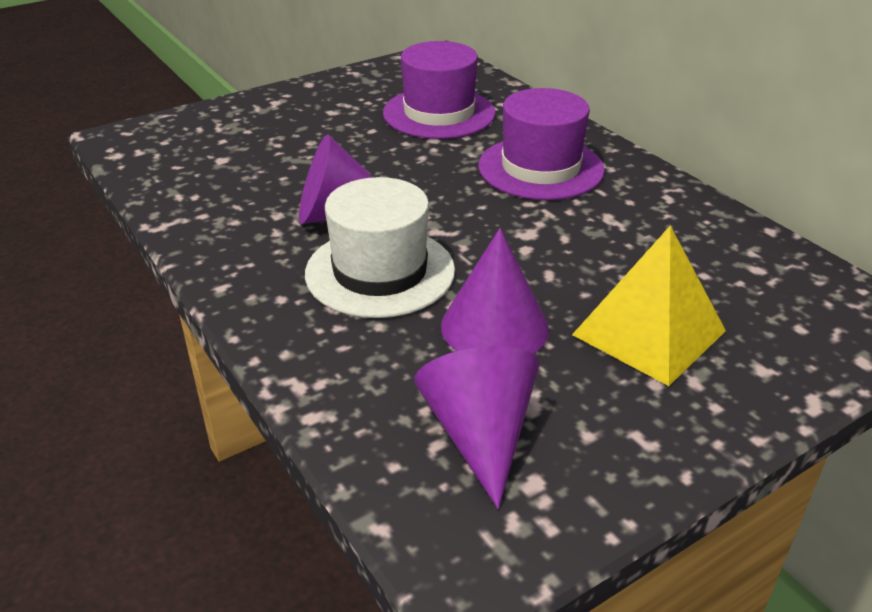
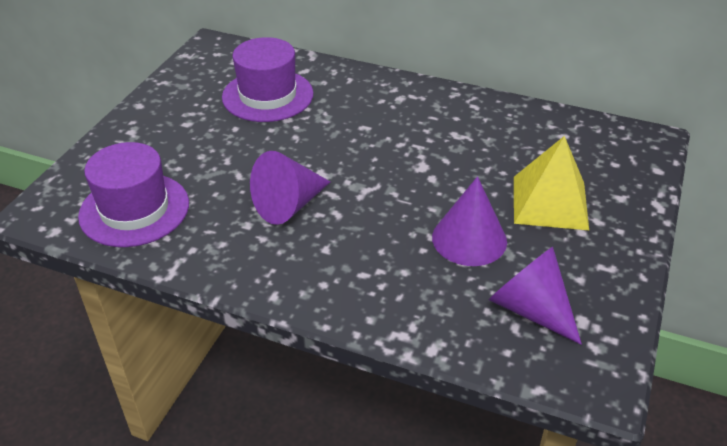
camera: 35 degrees left, 5 degrees up
white hat [305,177,455,318] -> none
purple hat [478,88,605,200] -> purple hat moved to [78,142,189,247]

